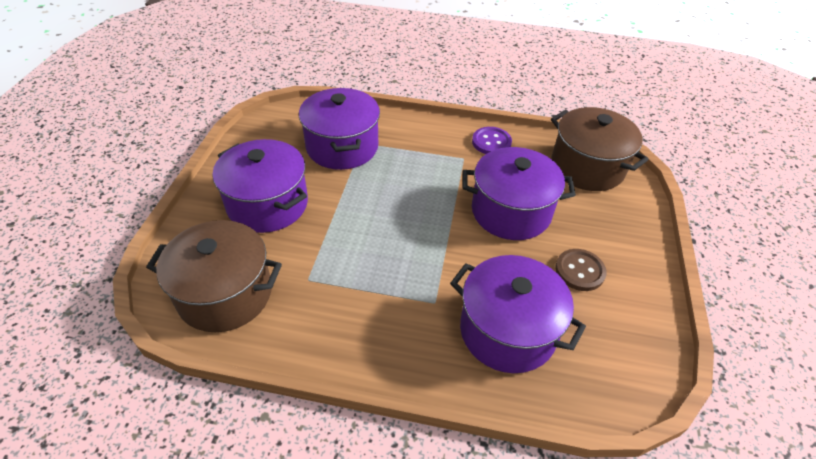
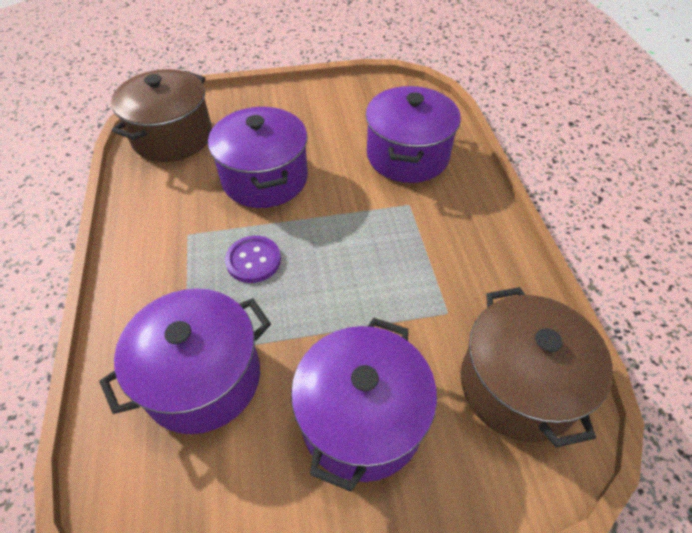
camera: 110 degrees left, 5 degrees up
purple button [472,127,512,154] -> purple button moved to [225,236,281,283]
brown button [555,249,606,291] -> none

